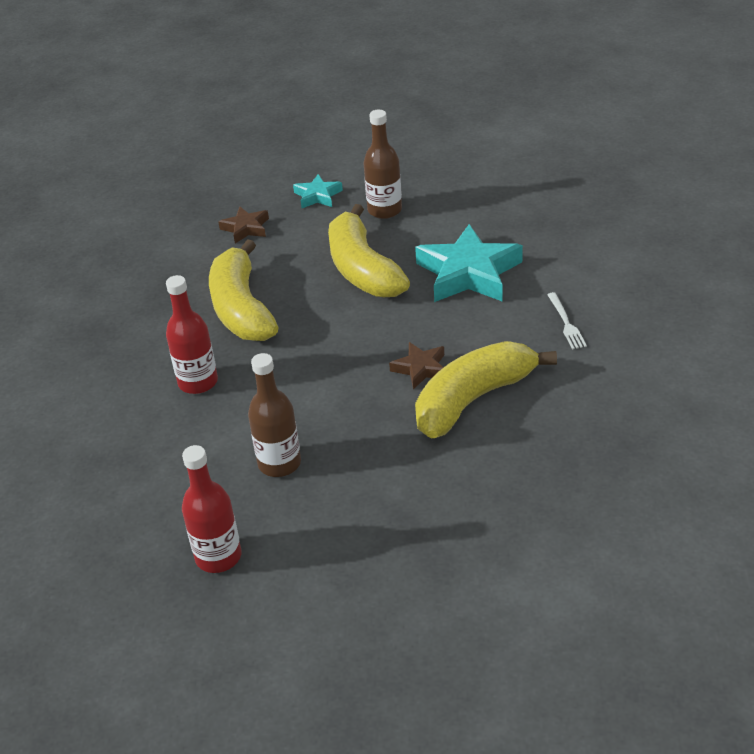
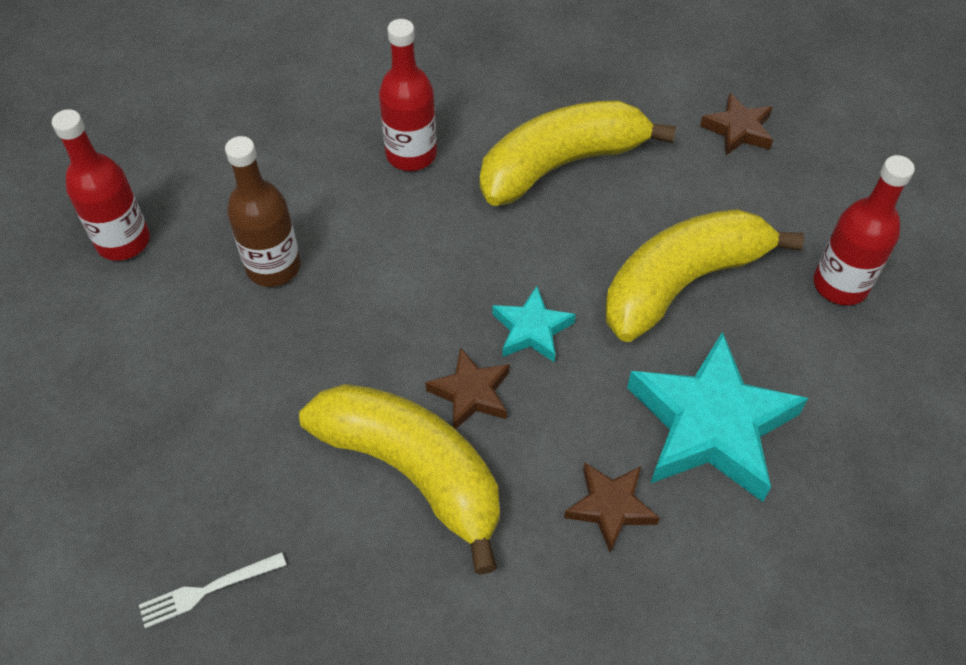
camera: 75 degrees right, 15 degrees up
turquoise star [293,174,343,208] -> turquoise star moved to [492,286,576,363]
brown bottle [364,110,402,219] -> red bottle [814,155,915,305]
white fork [547,292,587,349] -> white fork moved to [139,552,286,629]
none -> brown star [564,462,660,553]

